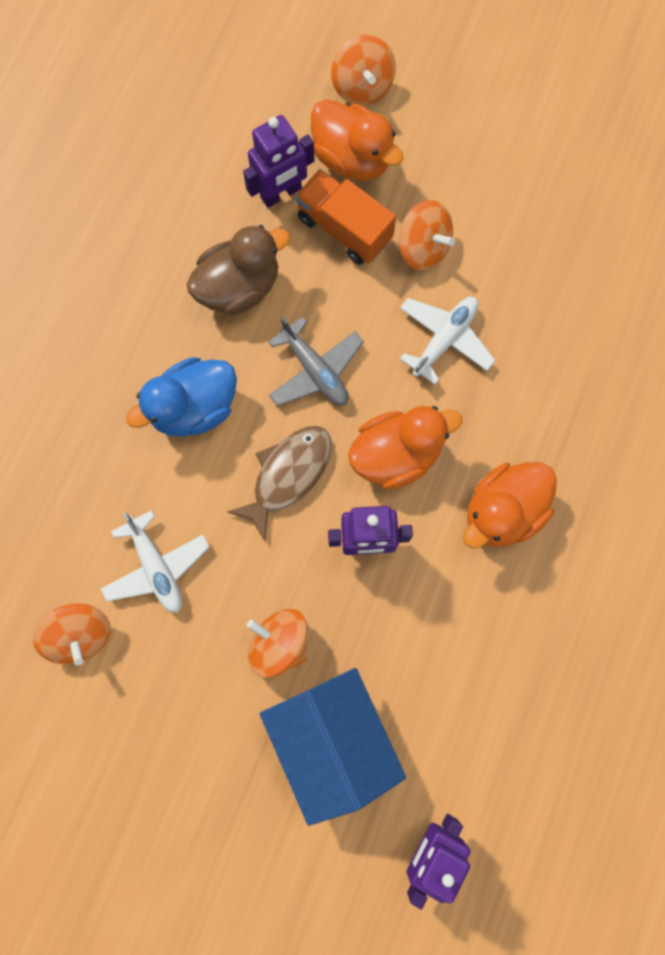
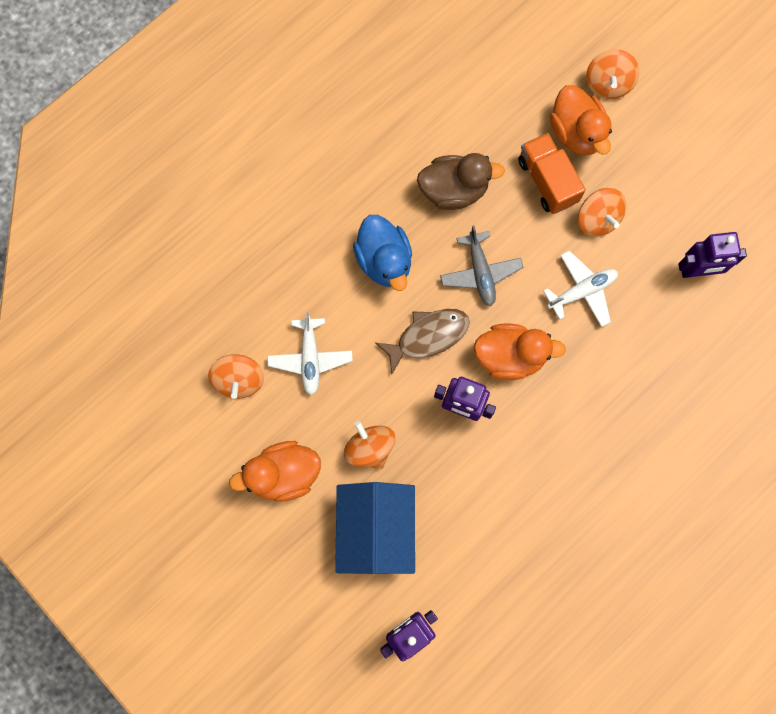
camera: 25 degrees right, 0 degrees up
blue duck [126,357,237,437] -> blue duck turned 105 degrees counterclockwise [353,215,412,291]
purple robot [243,115,315,208] -> purple robot moved to [678,232,747,278]
orange duck [463,462,557,548] -> orange duck moved to [229,441,321,502]

